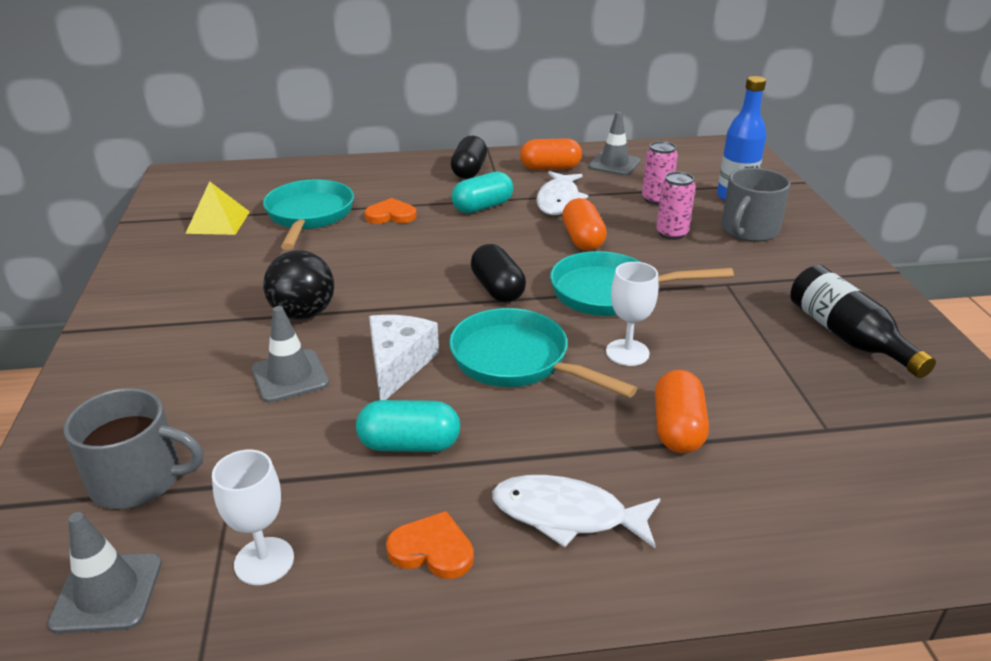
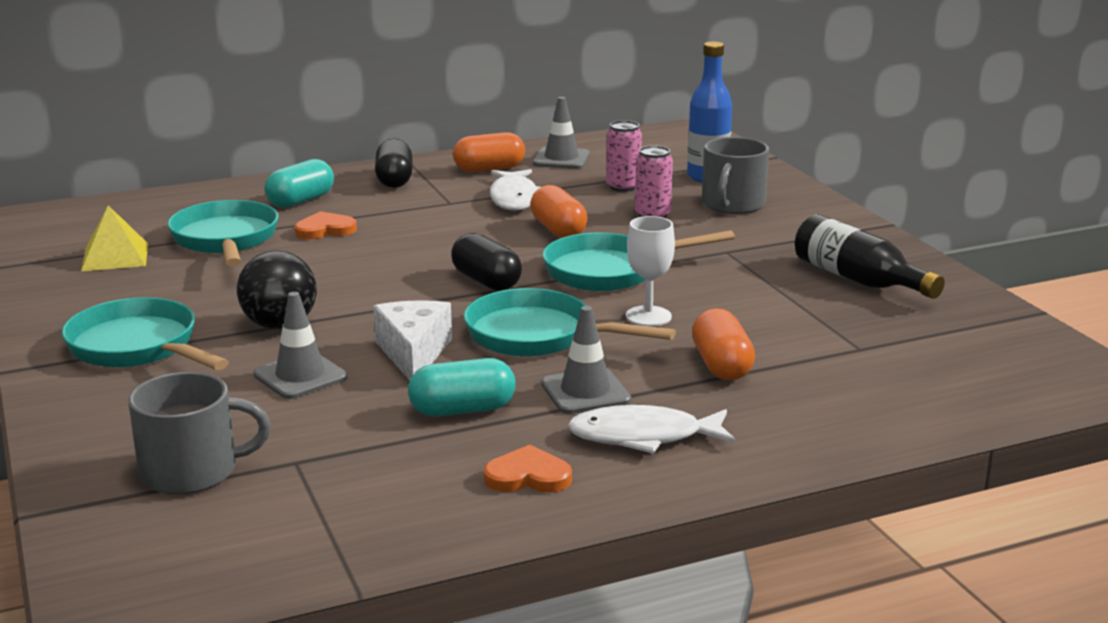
camera: 15 degrees left, 10 degrees down
grey traffic cone [48,512,162,634] -> grey traffic cone moved to [541,306,631,414]
white goblet [212,450,294,585] -> none
turquoise capsule [451,171,513,213] -> turquoise capsule moved to [265,159,334,208]
none -> turquoise pan [61,297,229,370]

